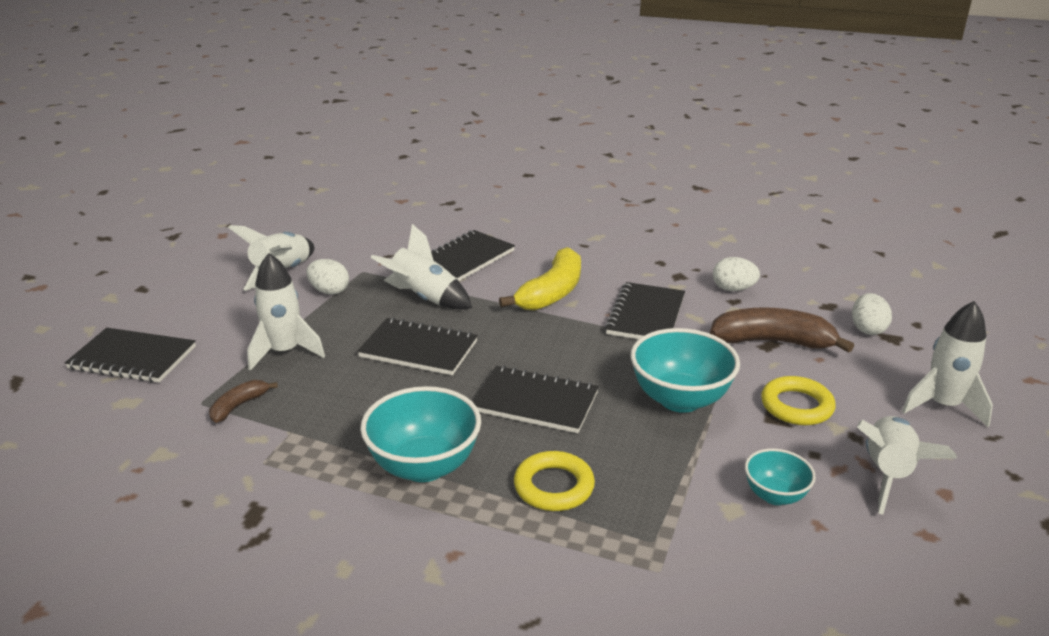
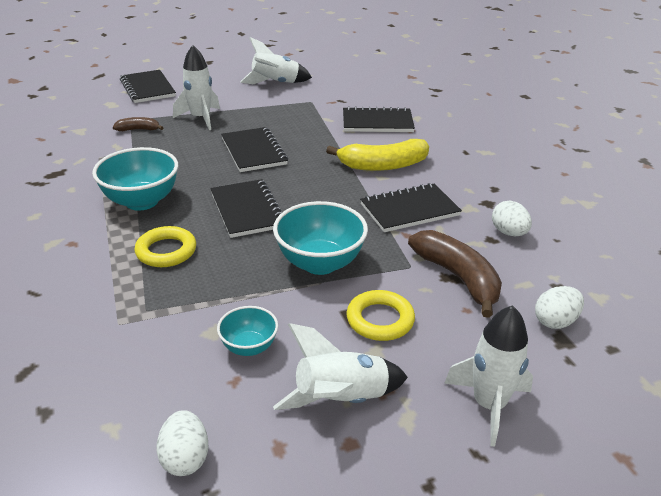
camera: 50 degrees right, 5 degrees up
white egg [306,259,349,295] -> white egg moved to [156,410,208,476]
white rocket [371,224,472,309] -> none

